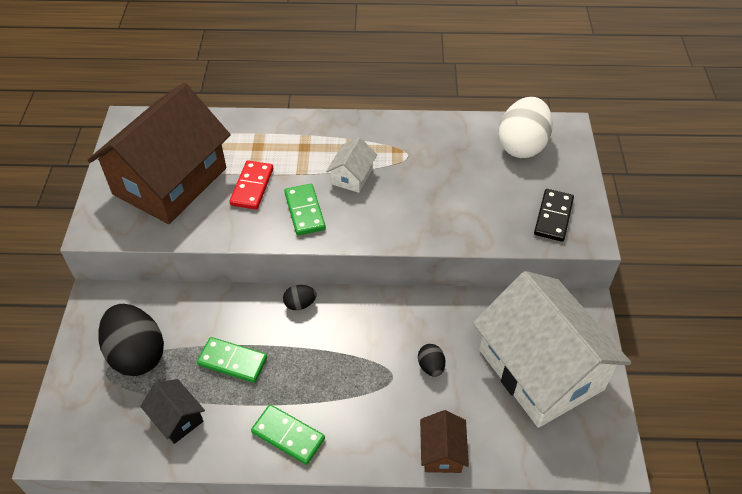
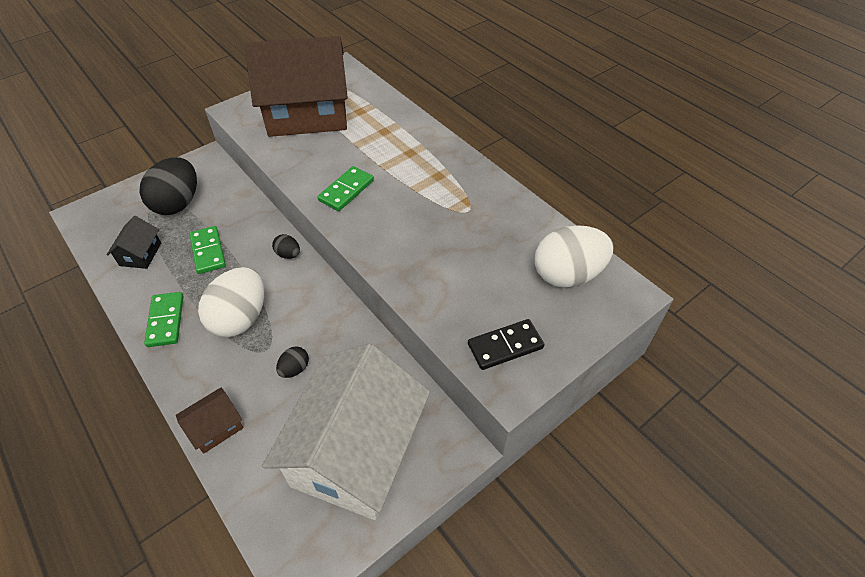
camera: 50 degrees right, 0 degrees up
red domino [229,161,273,209] -> none
white house [326,137,377,193] -> none
none -> white egg [198,267,264,337]

